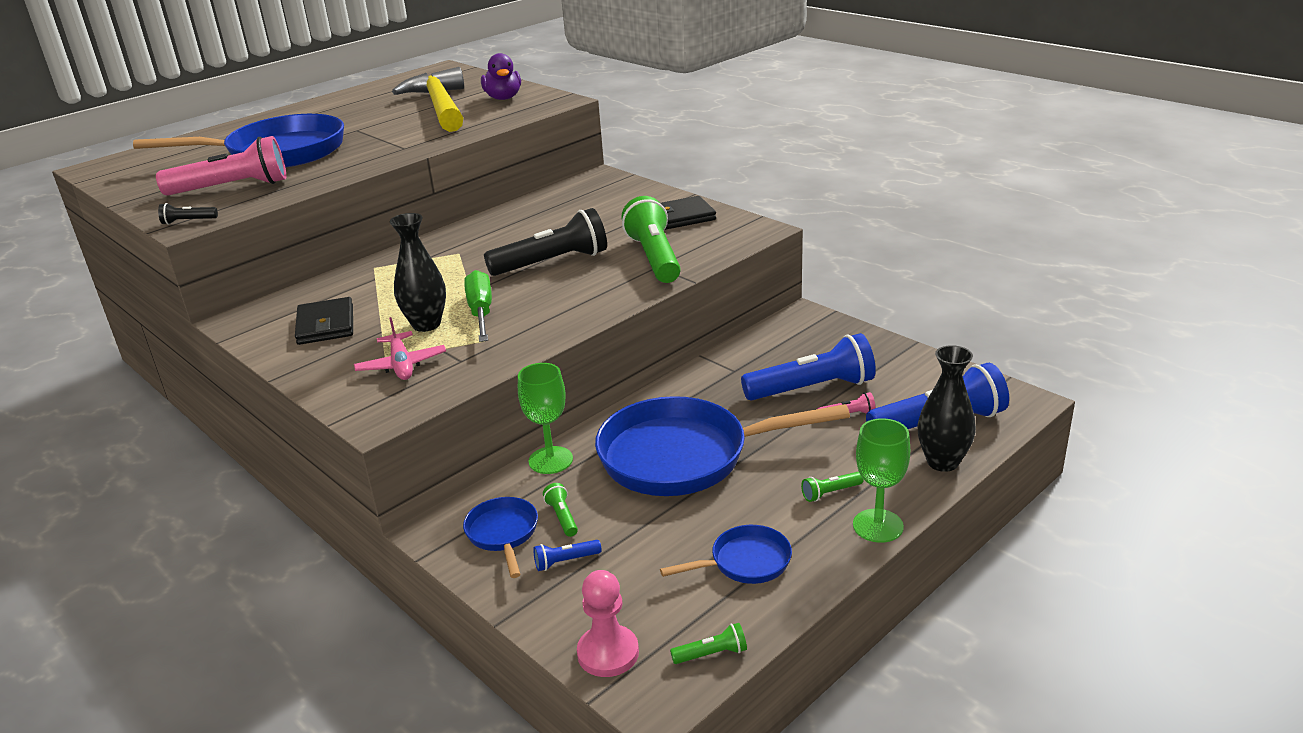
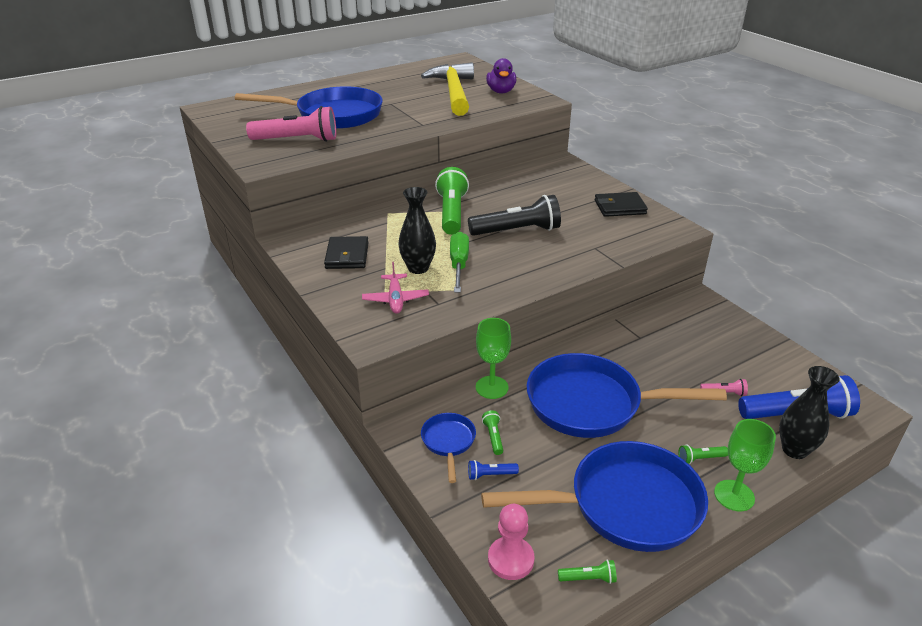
camera: 10 degrees right, 5 degrees up
black flashlight [158,203,218,225] -> none
green flashlight [622,196,681,283] -> green flashlight moved to [435,167,469,235]
blue pan [660,525,792,584] -> blue pan [481,441,708,552], size x2.15
blue flashlight [741,333,876,400] -> none

